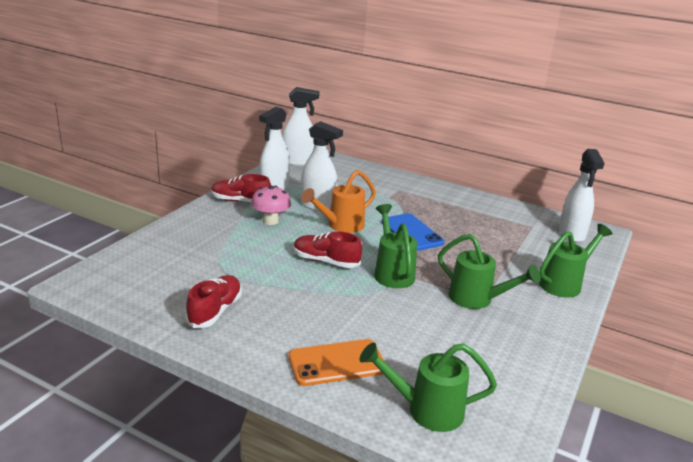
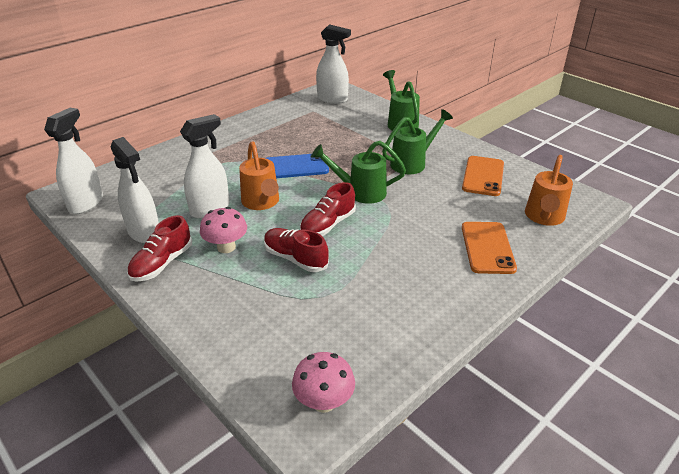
camera: 70 degrees left, 10 degrees up
red shoe [186,275,242,328] -> red shoe moved to [264,228,329,272]
green watering can [359,343,497,432] -> orange watering can [525,155,573,226]
none -> pink mushroom [292,352,355,413]
none -> orange phone [462,156,504,196]

